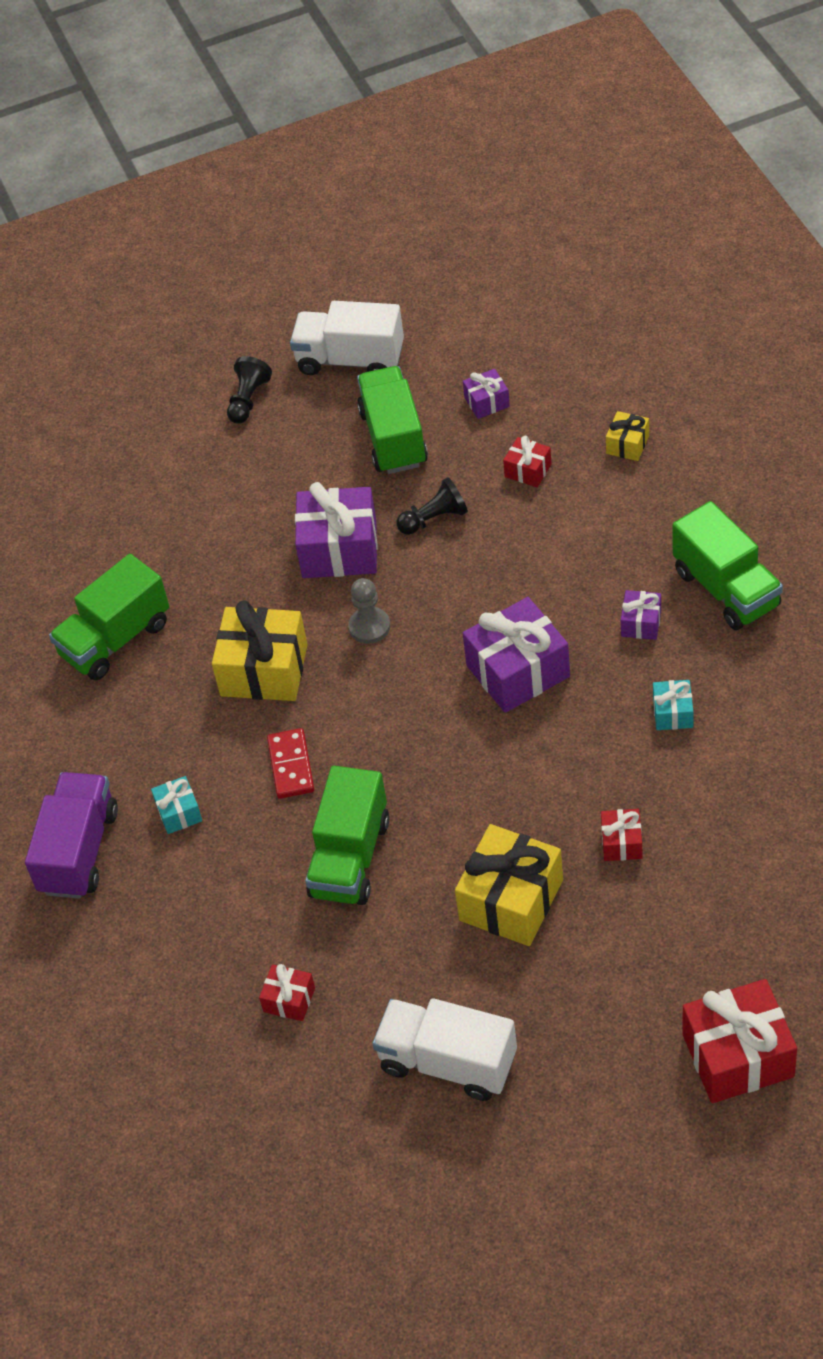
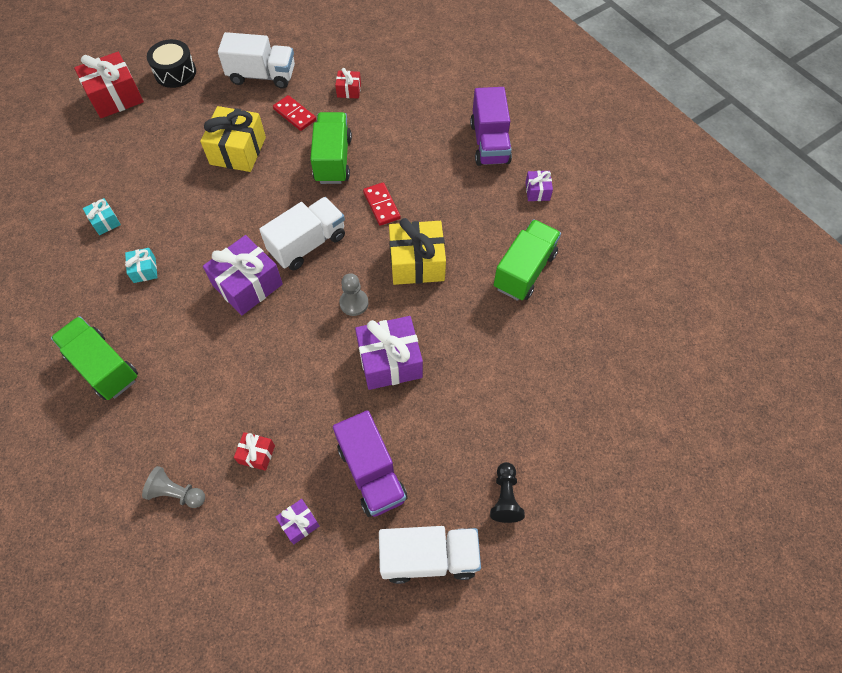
camera: 160 degrees right, 10 degrees up
turquoise gift [151,776,202,834] -> turquoise gift moved to [83,198,121,235]
green truck [357,366,428,474] -> purple truck [333,410,408,517]
black pawn [396,477,468,535] -> none
red gift [601,809,643,861] -> none
yellow gift [606,411,649,461] -> grey pawn [142,466,205,508]
purple gift [621,590,661,640] -> purple gift moved to [525,171,553,201]
none -> black drum [147,39,196,88]
none -> white truck [259,197,345,270]
none -> red domino [273,95,316,131]

